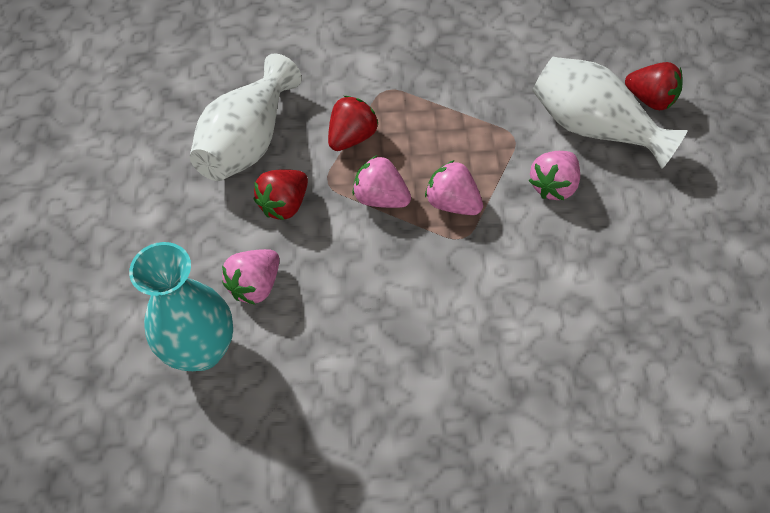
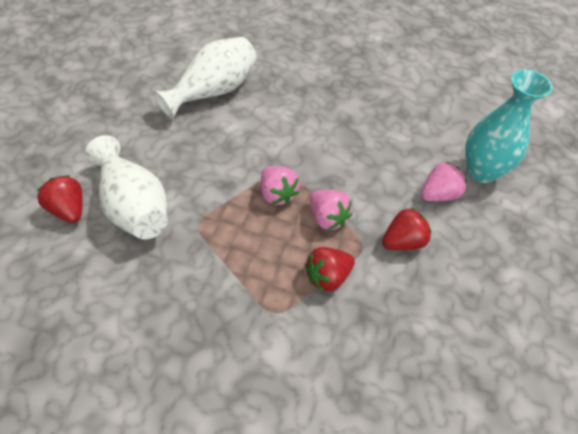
camera: 160 degrees left, 5 degrees down
white vase [190,53,302,181] -> white vase moved to [153,37,257,119]
pink strawberry [529,151,580,200] -> none

